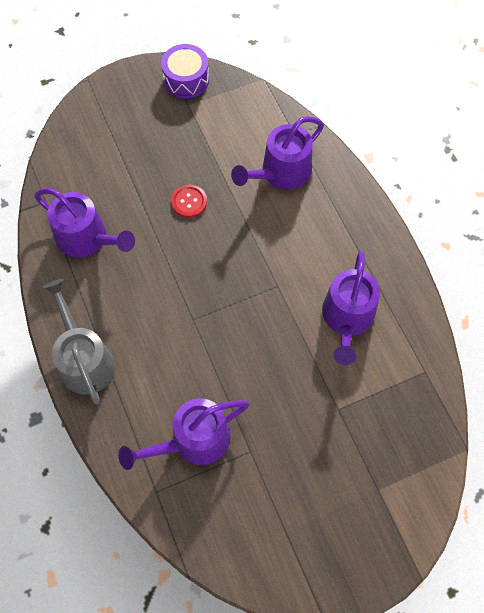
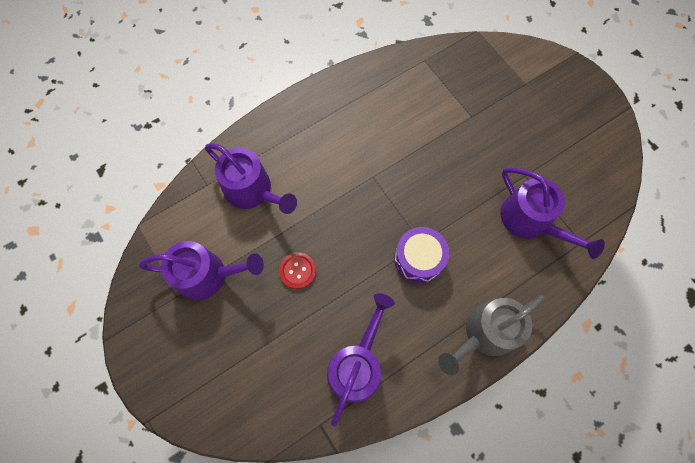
camera: 100 degrees left, 5 degrees up
purple drum [161,44,209,99] -> purple drum moved to [394,227,449,283]
purple watering can [322,251,380,365] -> purple watering can moved to [139,241,264,301]

